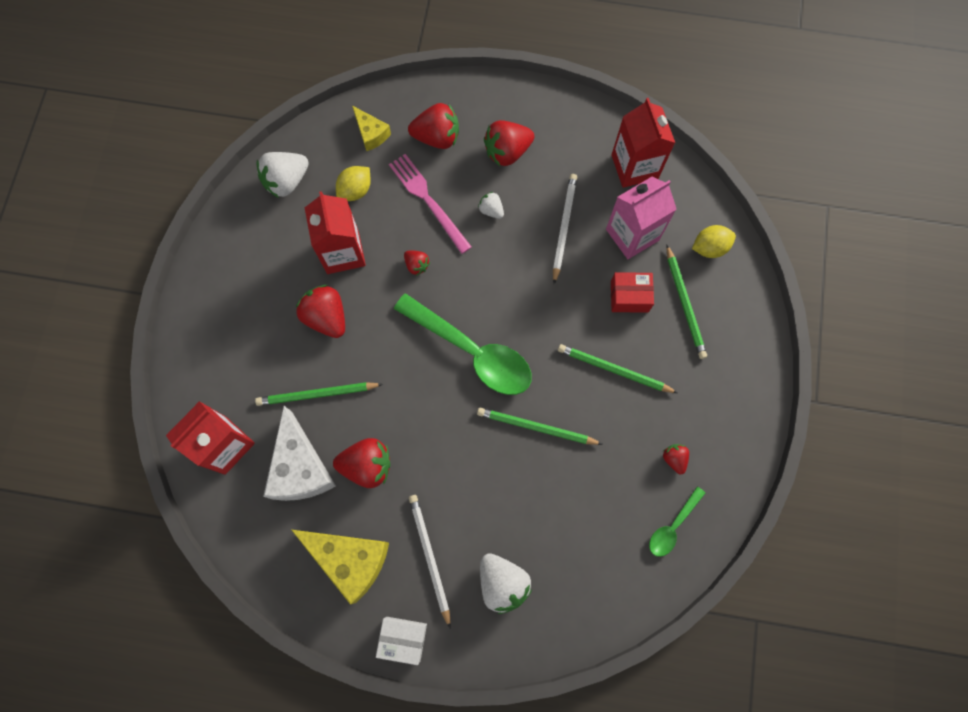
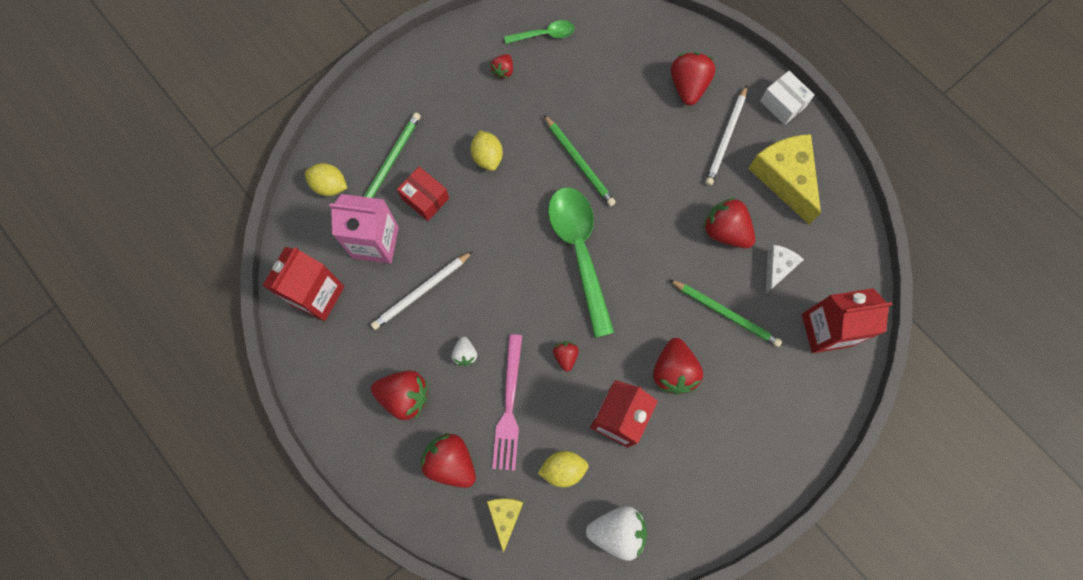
camera: 140 degrees left, 0 degrees up
white cheese [263,406,336,501] -> white cheese [766,245,804,294], size x0.54
white strawberry [480,553,532,614] -> red strawberry [671,52,715,106]
green pencil [558,344,678,393] -> yellow lemon [471,130,503,171]

